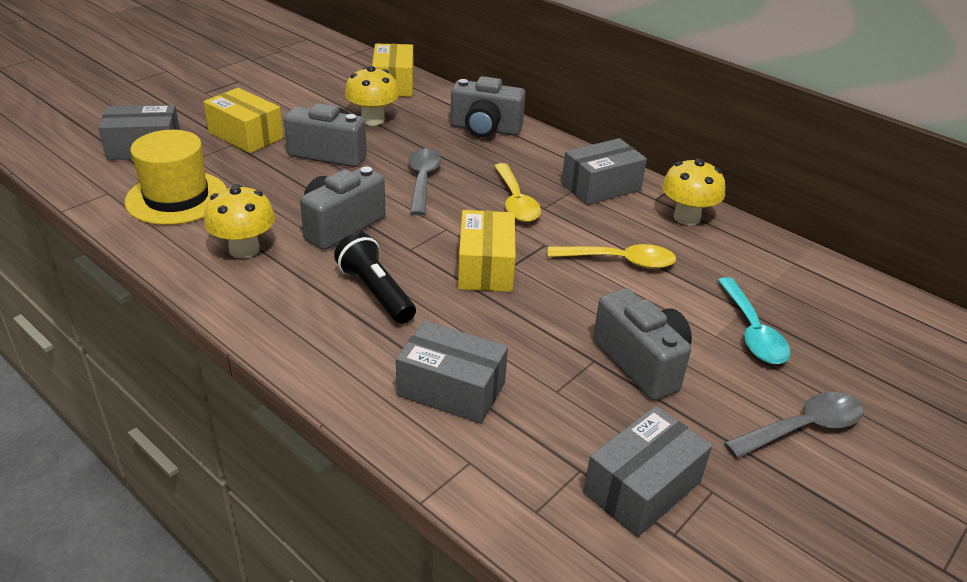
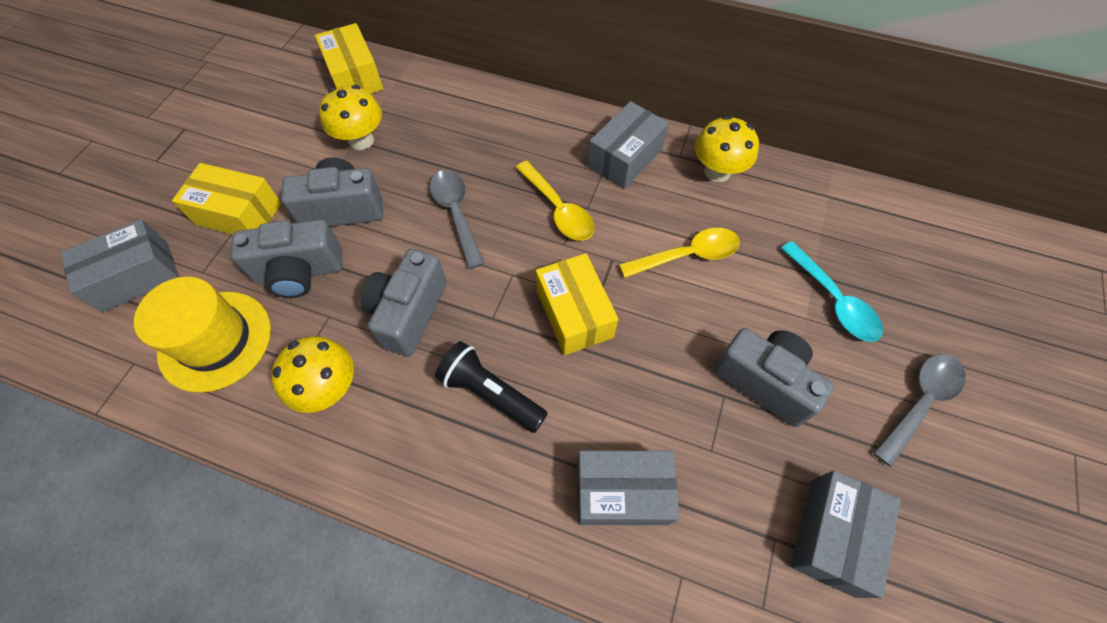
camera: 20 degrees left, 25 degrees up
grey camera [450,76,526,137] -> grey camera moved to [230,220,342,298]

